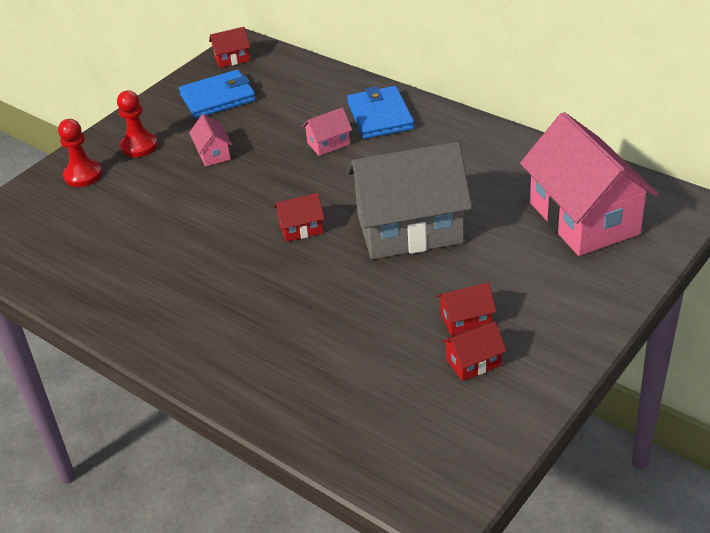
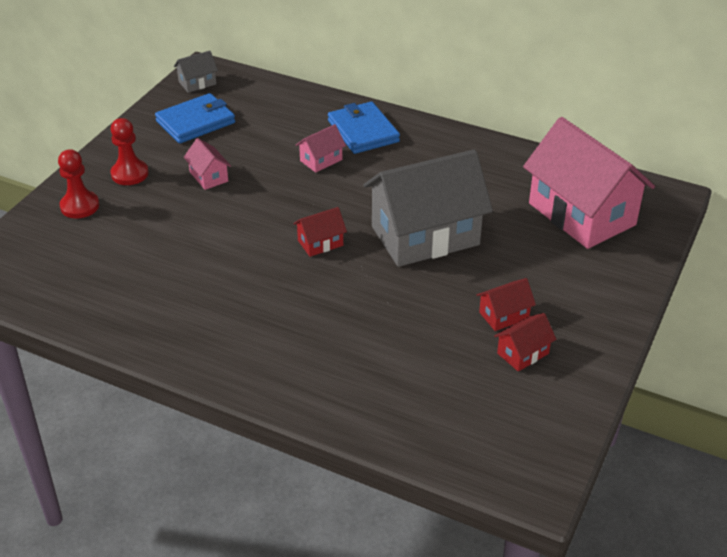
camera: 15 degrees left, 0 degrees up
red house [209,27,250,68] -> grey house [174,51,218,93]

